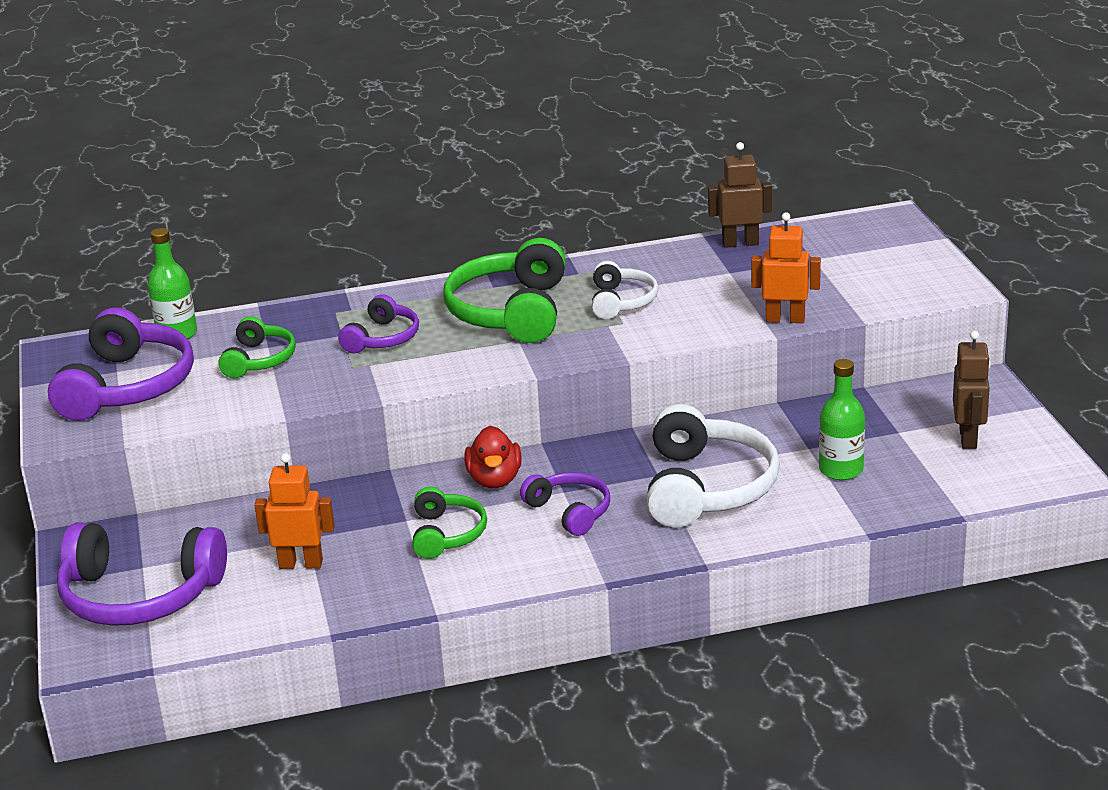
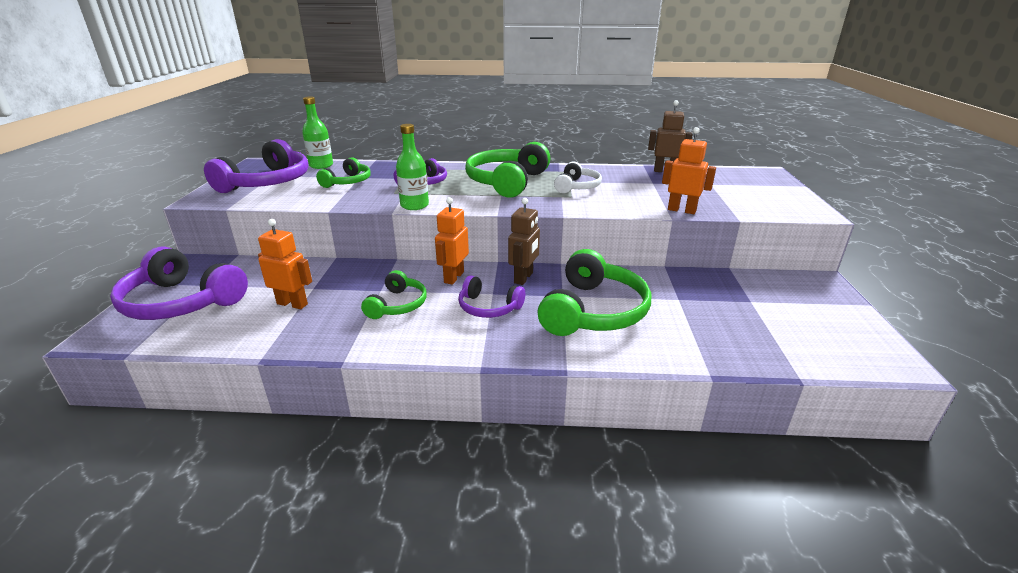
camera: 15 degrees right, 0 degrees up
red duck [464,426,522,488] -> orange robot [435,197,469,285]
purple headphones [520,472,610,536] -> purple headphones turned 135 degrees clockwise [458,276,525,318]
white headphones [647,404,780,528] -> green headphones [537,249,651,336]
green bottle [819,359,865,480] -> green bottle moved to [396,124,429,210]
brown robot [953,331,991,449] -> brown robot moved to [508,198,540,285]

